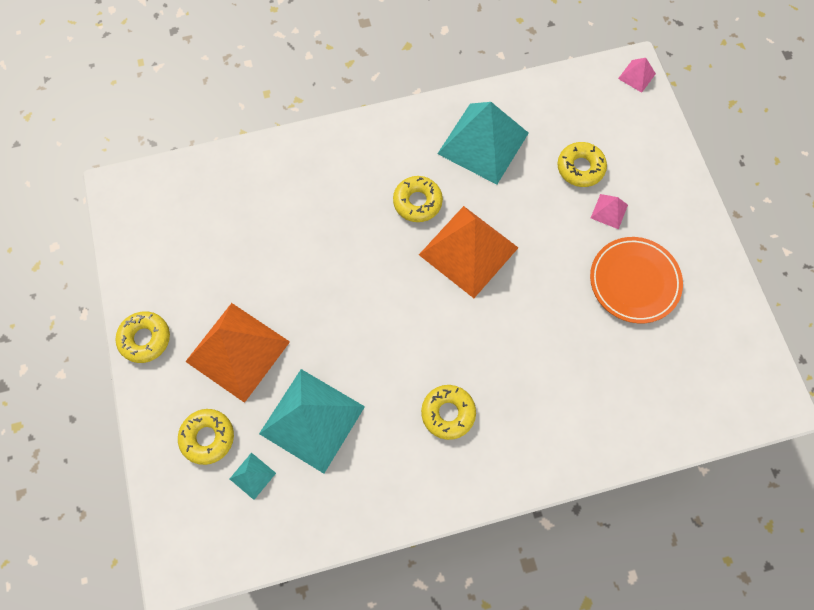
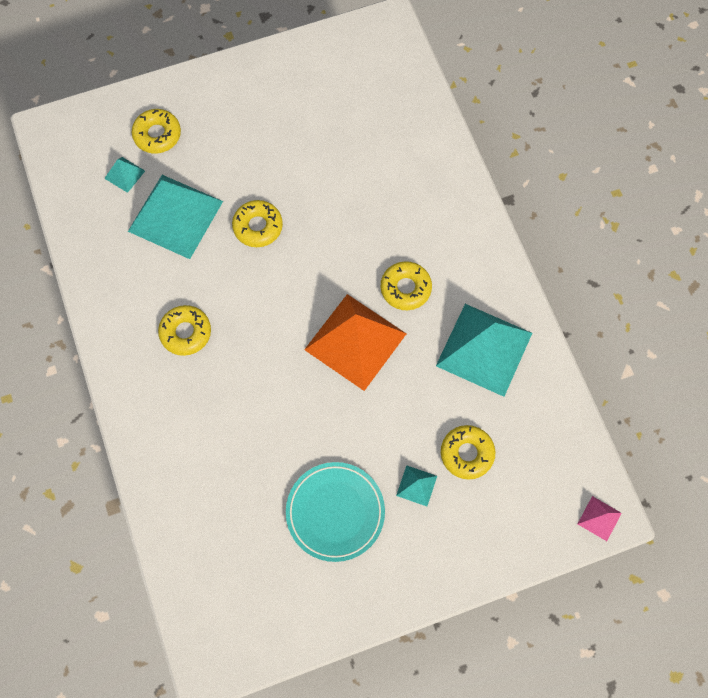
camera: 85 degrees right, 0 degrees up
yellow donut [116,311,170,363] -> yellow donut moved to [232,200,283,247]
orange pyramid [185,303,290,403] -> none
orange plate [590,237,683,323] -> turquoise plate [286,462,385,562]
pink pyramid [591,194,628,229] -> turquoise pyramid [396,465,437,506]

